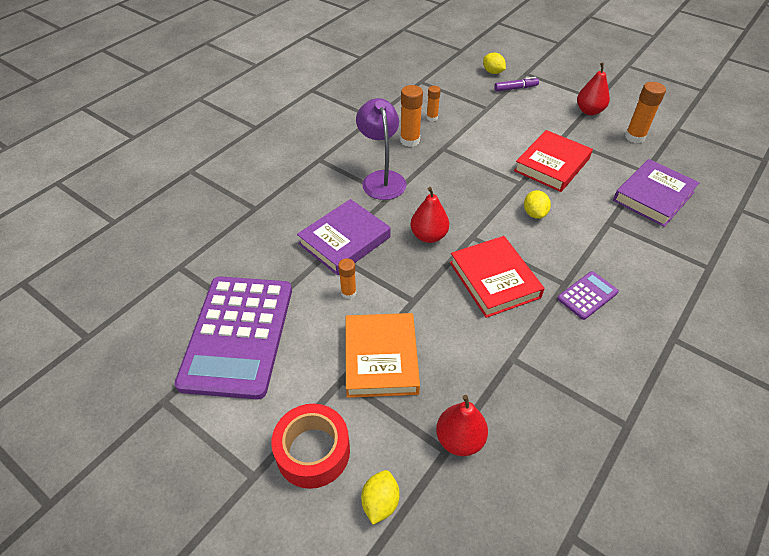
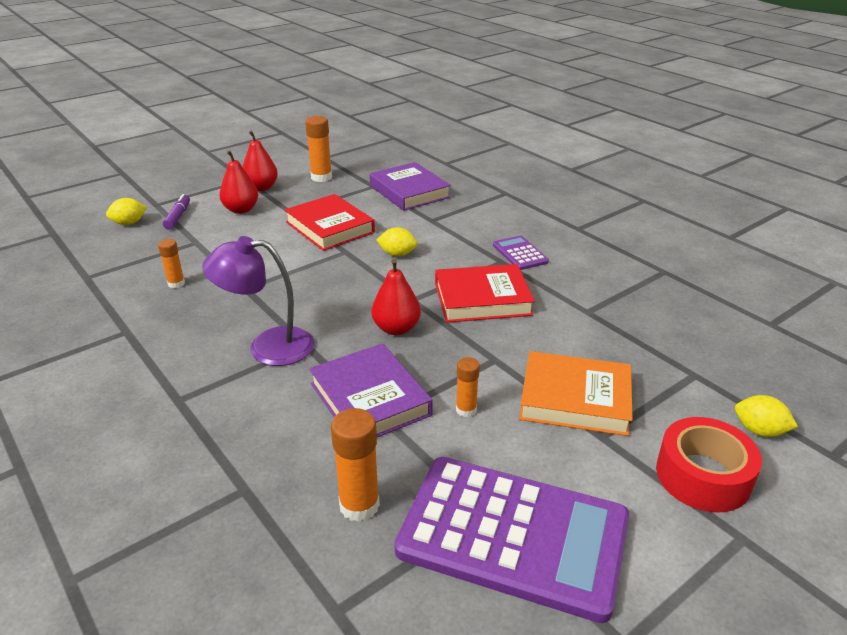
camera: 75 degrees left, 15 degrees down
orange glue stick [400,85,423,147] -> orange glue stick moved to [331,408,380,522]
red pear [436,395,488,456] -> red pear moved to [219,150,258,214]

